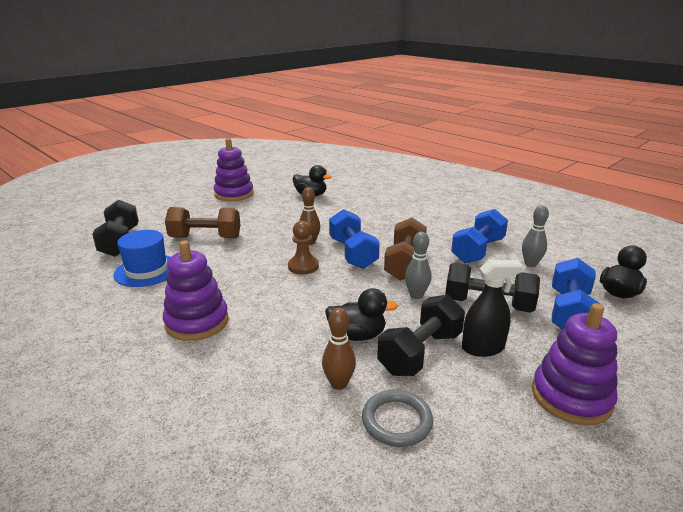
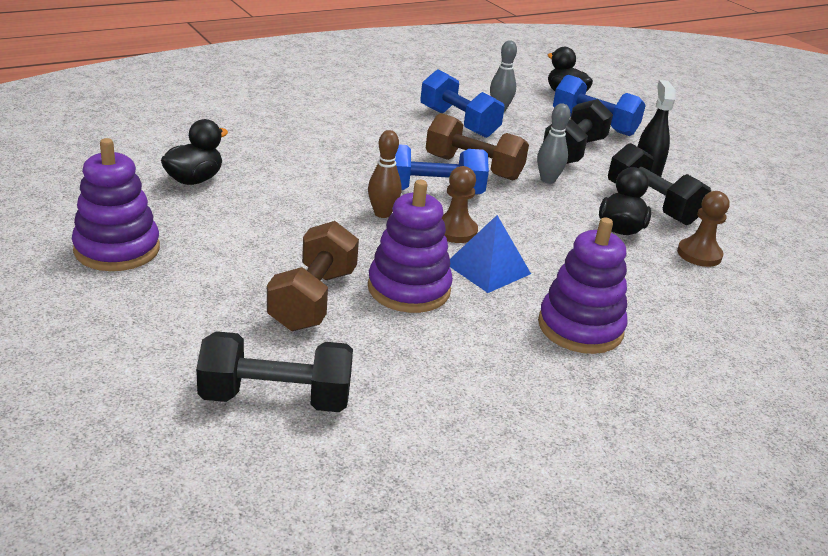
camera: 80 degrees left, 5 degrees up
blue hat [113,230,171,287] -> none
brown bowling pin [322,308,356,390] -> brown pawn [677,191,730,267]
grey ring [362,390,433,447] -> none
purple stacking toy [532,303,618,426] -> purple stacking toy moved to [368,180,453,313]
none -> blue pyramid [450,215,531,293]

